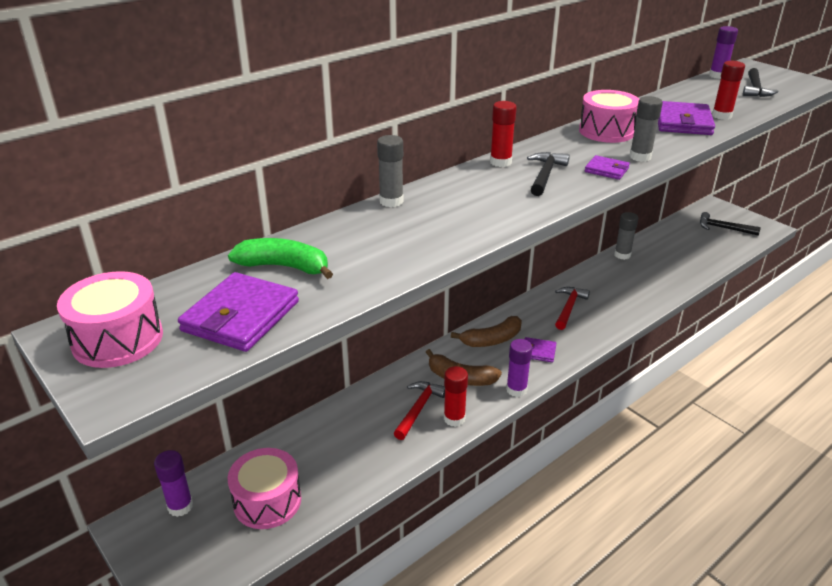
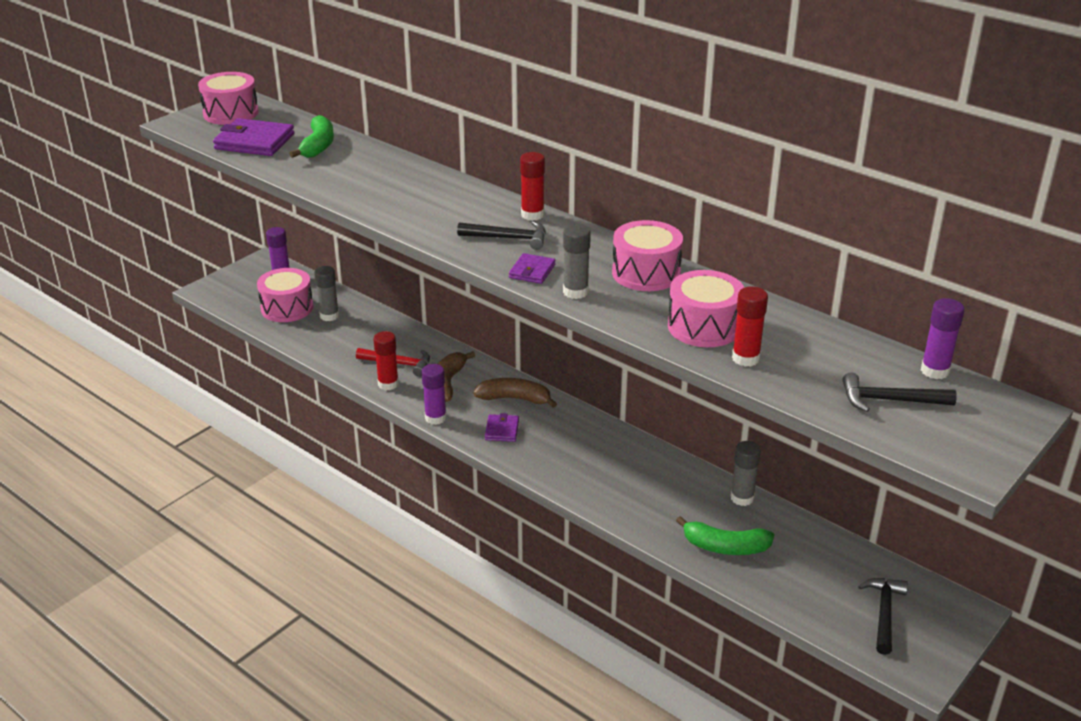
camera: 80 degrees right, 0 degrees up
grey glue stick [377,135,403,207] -> grey glue stick moved to [314,266,339,321]
brown banana [451,316,522,347] -> brown banana turned 135 degrees clockwise [473,378,557,408]
red hammer [555,287,590,330] -> none
purple wallet [658,101,715,135] -> pink drum [668,270,744,347]
none -> green banana [676,516,774,555]

